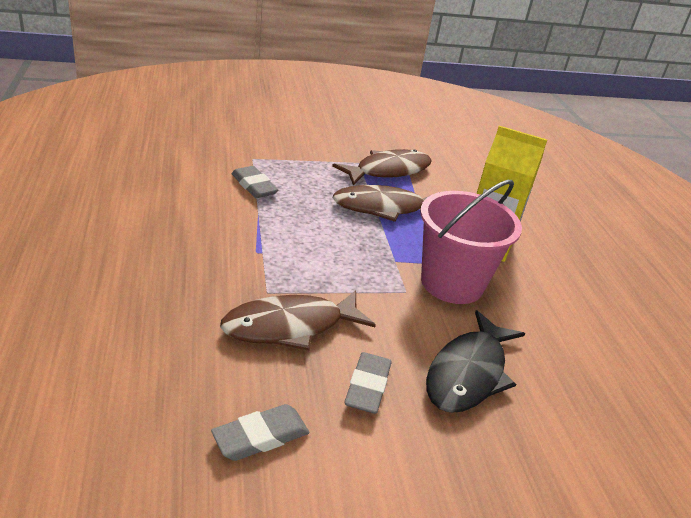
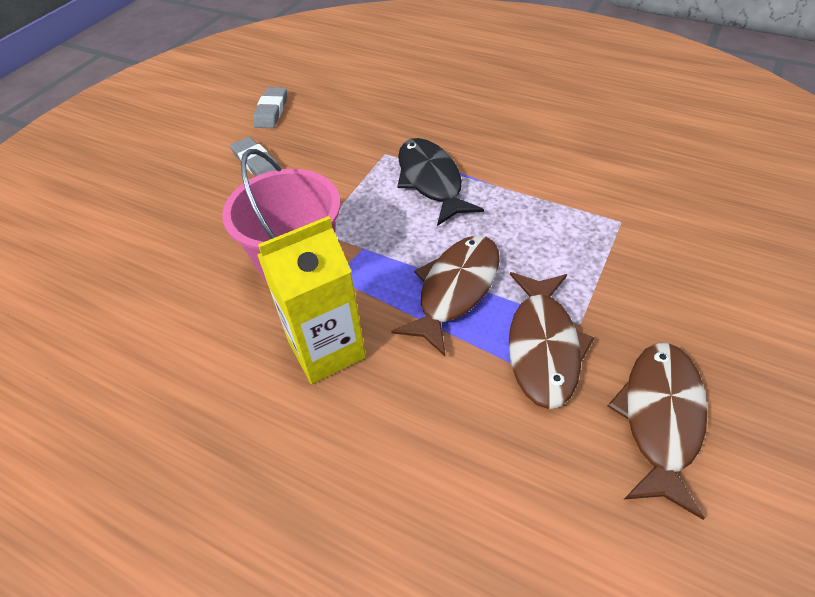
camera: 135 degrees right, 15 degrees up
brown fish [220,290,376,350] -> brown fish moved to [608,343,708,520]
grey eraser [232,166,278,198] -> none
black fish [426,310,525,413] -> black fish moved to [397,138,484,226]

